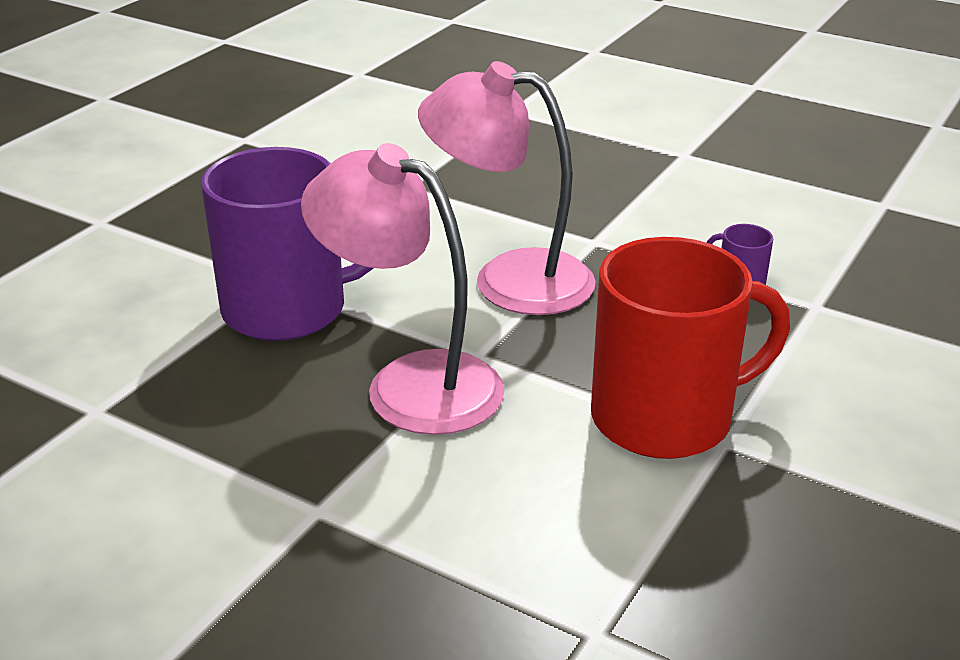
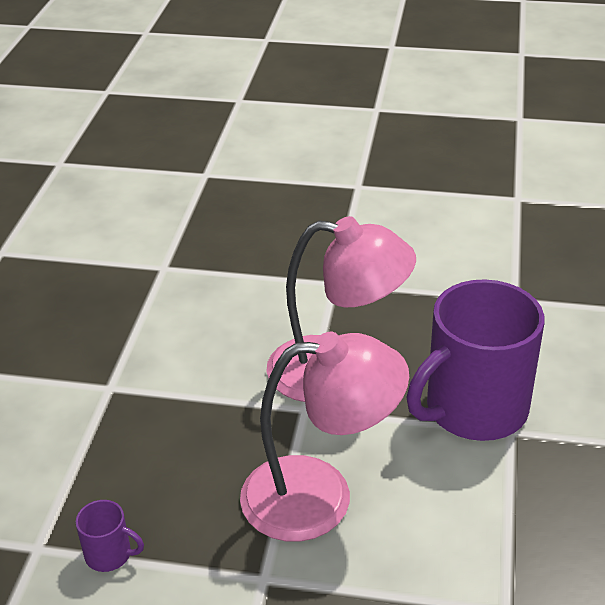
camera: 160 degrees right, 5 degrees up
red mug [591,237,790,459] -> none

